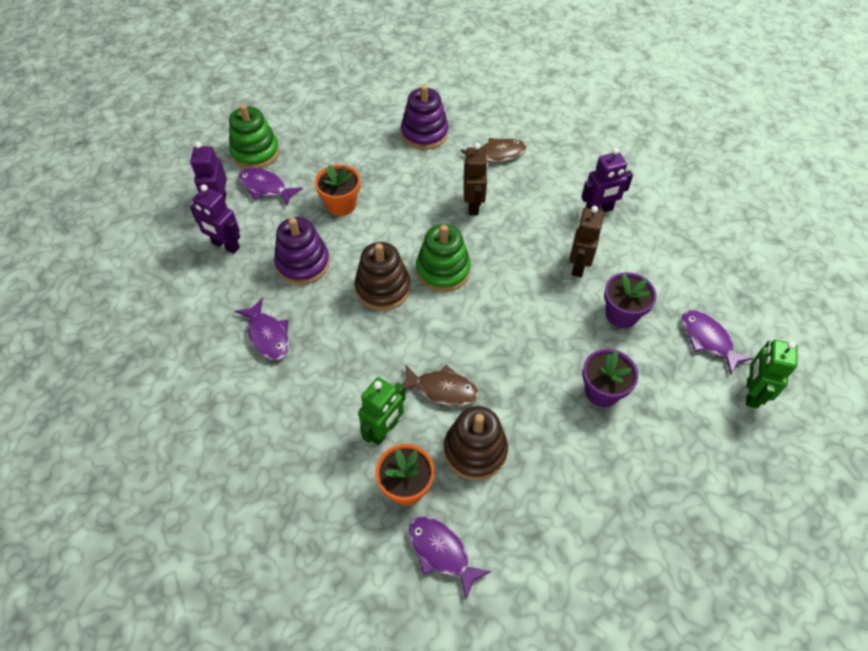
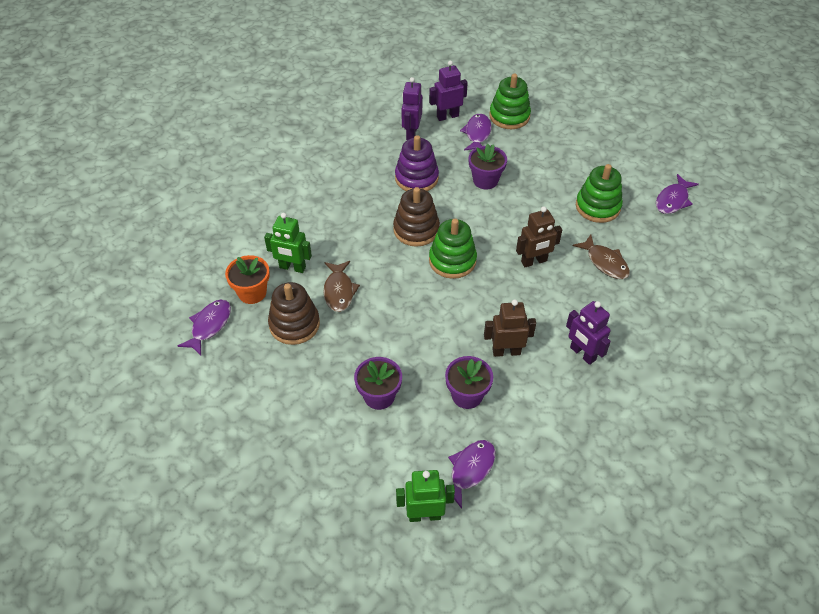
camera: 70 degrees right, 5 degrees down
purple fish [235,298,289,360] -> purple fish moved to [656,174,699,214]
orange flower pot [315,164,360,216] -> purple flower pot [469,144,507,190]
purple stacking toy [401,85,448,150] -> green stacking toy [576,164,623,223]

